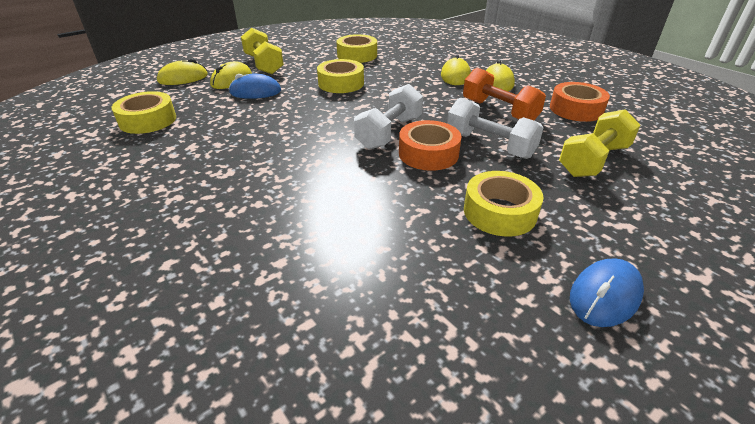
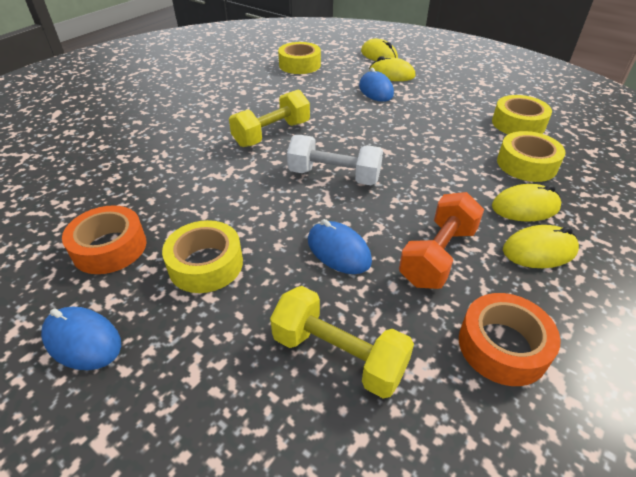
camera: 75 degrees right, 5 degrees up
yellow dumbbell [241,28,284,74] -> yellow dumbbell moved to [229,89,310,147]
yellow tape [317,59,364,93] -> yellow tape moved to [497,131,566,182]
orange tape [399,120,461,171] -> orange tape moved to [62,205,146,274]
white dumbbell [447,97,543,159] -> blue mouse [308,219,372,274]

